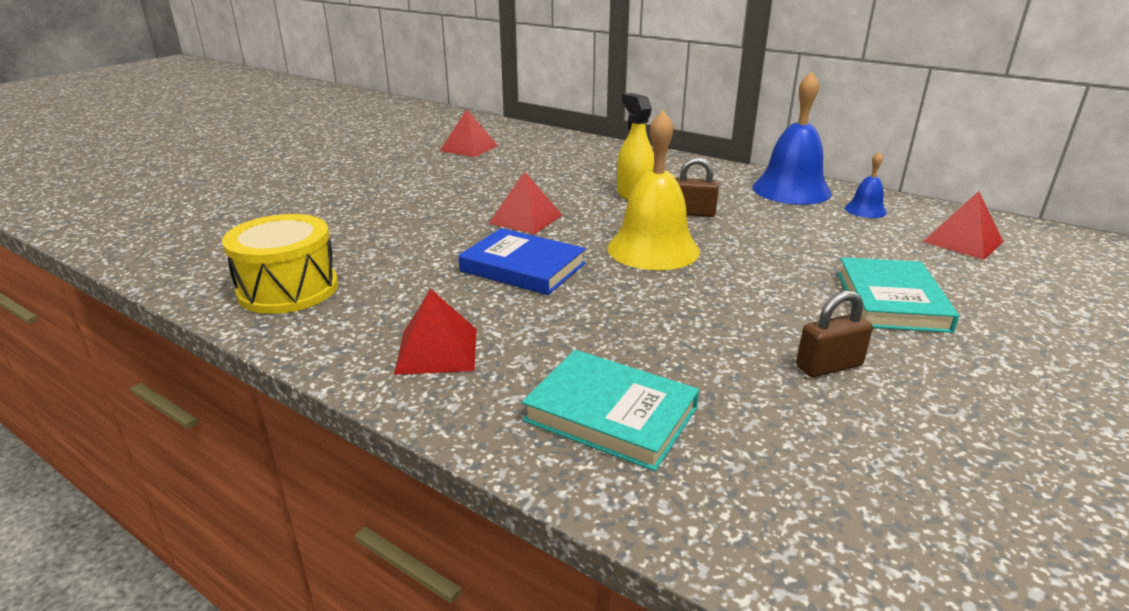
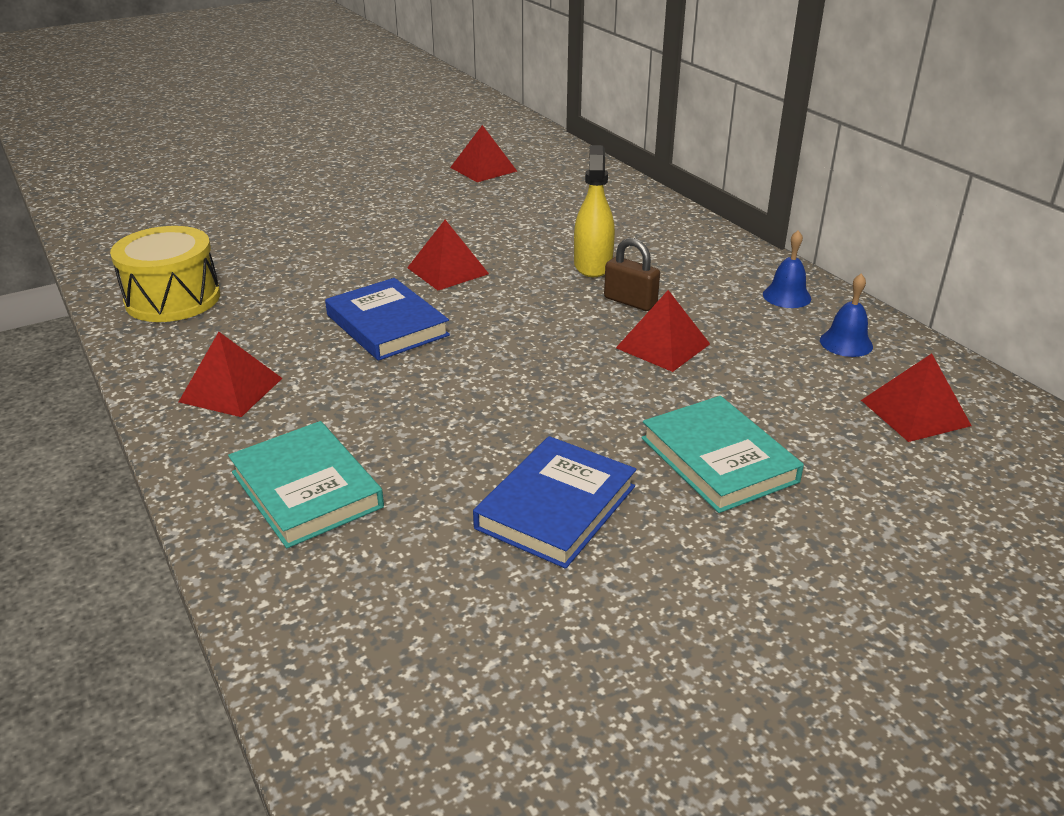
camera: 25 degrees right, 5 degrees up
yellow bell [607,110,700,270] -> none
blue bell [752,71,831,205] -> blue bell [763,230,811,308], size x0.49
brown padlock [796,291,873,377] -> blue book [473,436,636,569]
turquoise book [837,257,959,333] -> turquoise book turned 60 degrees counterclockwise [641,396,804,513]
none -> red pyramid [616,290,710,372]

